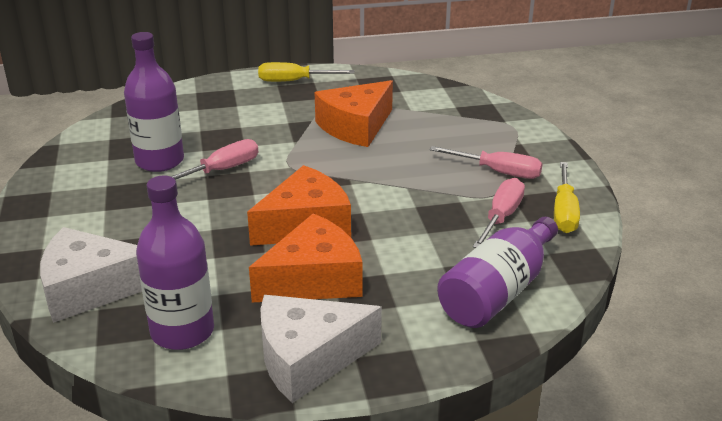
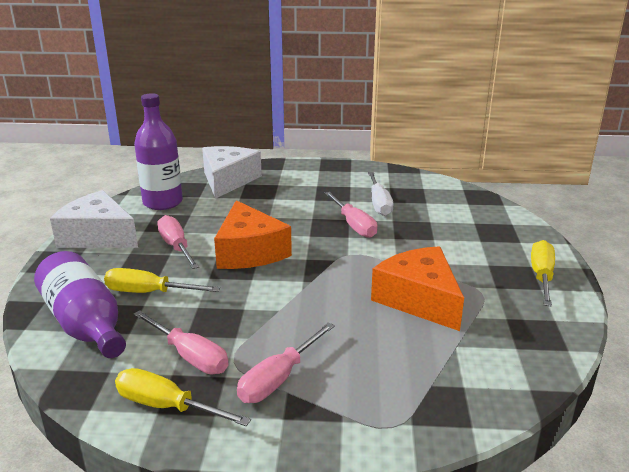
camera: 105 degrees right, 5 degrees down
purple bottle [124,32,184,172] -> white screwdriver [368,172,393,216]
orange cheese [249,213,362,302] -> pink screwdriver [157,215,199,269]
white cheese [260,295,382,403] -> white cheese turned 60 degrees counterclockwise [50,190,138,248]
none -> yellow screwdriver [104,268,220,293]

